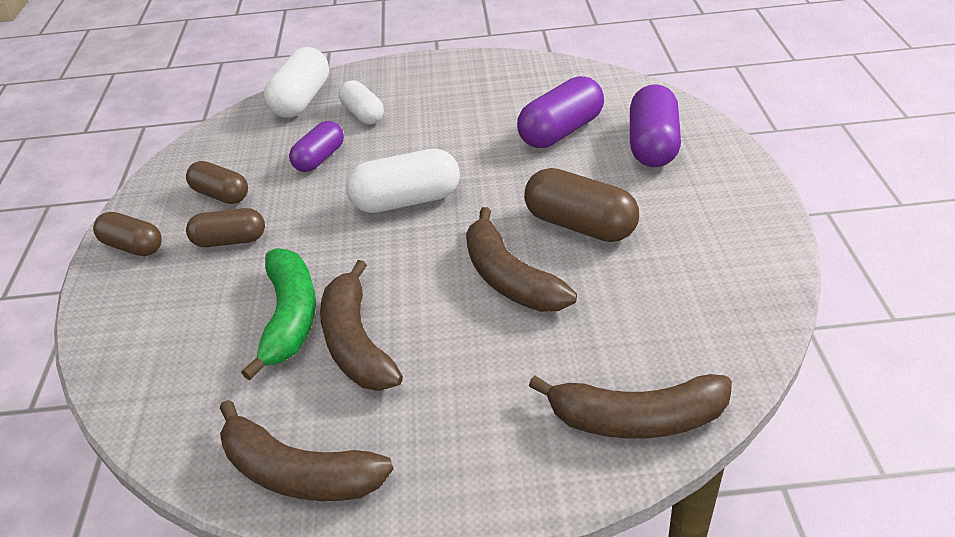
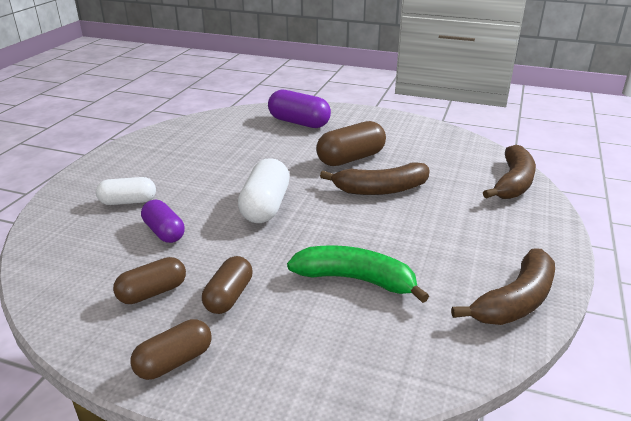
camera: 70 degrees left, 10 degrees down
white capsule [264,47,329,118] -> none
brown banana [320,260,403,391] -> none
purple capsule [517,76,604,148] -> none

